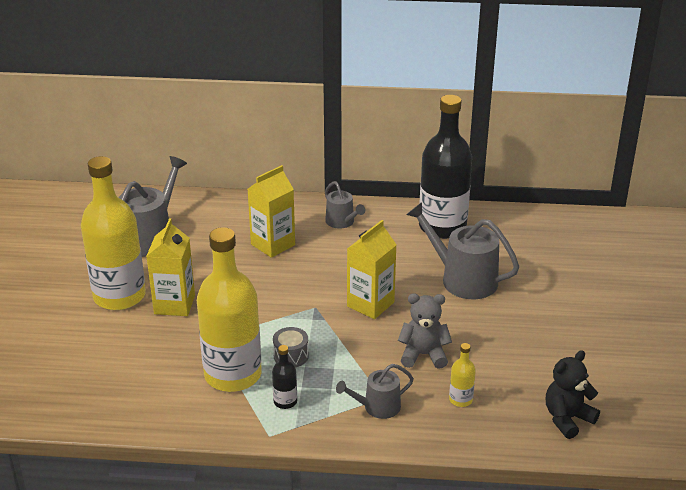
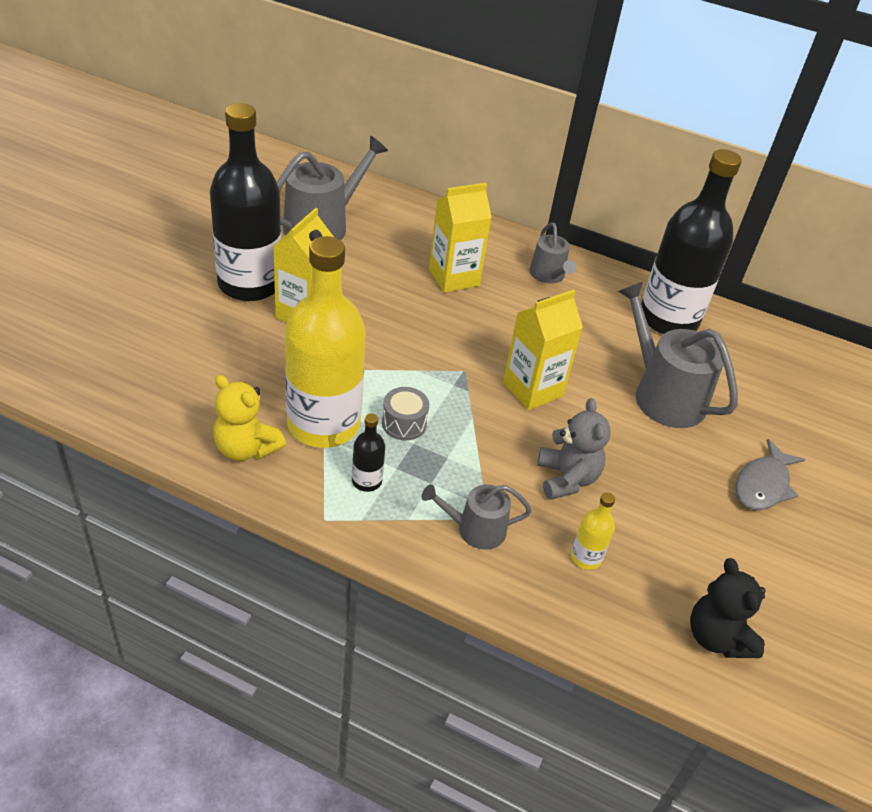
camera: 15 degrees right, 10 degrees up
yellow bottle [81,156,146,310] -> black bottle [210,103,281,301]
grey teddy bear [398,293,452,369] -> grey teddy bear turned 60 degrees clockwise [537,398,611,500]
black teddy bear [546,350,600,439] -> black teddy bear turned 90 degrees counterclockwise [690,558,766,658]
none -> yellow teddy bear [213,375,286,461]
none -> grey fish [735,439,805,510]

